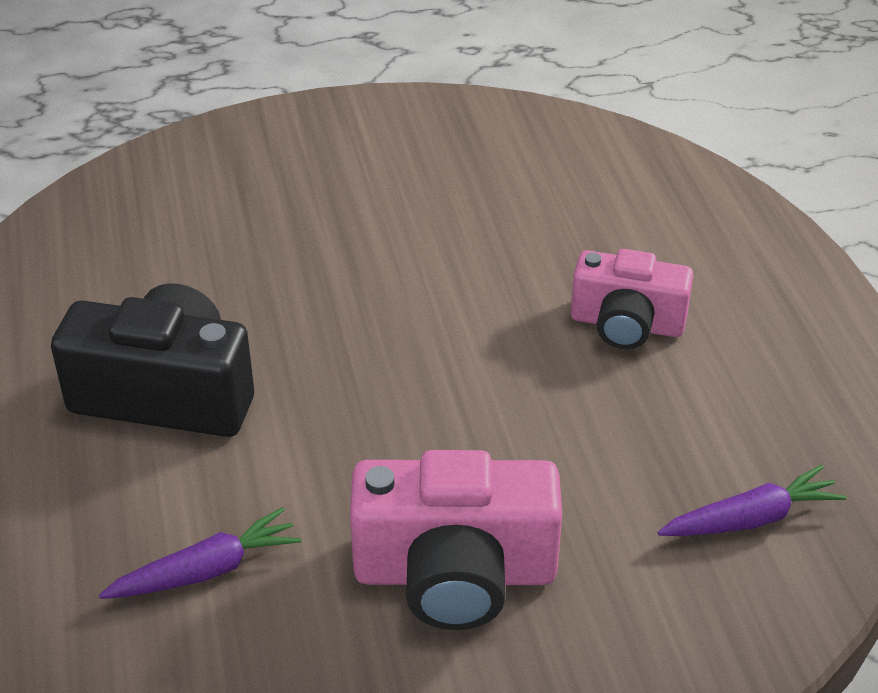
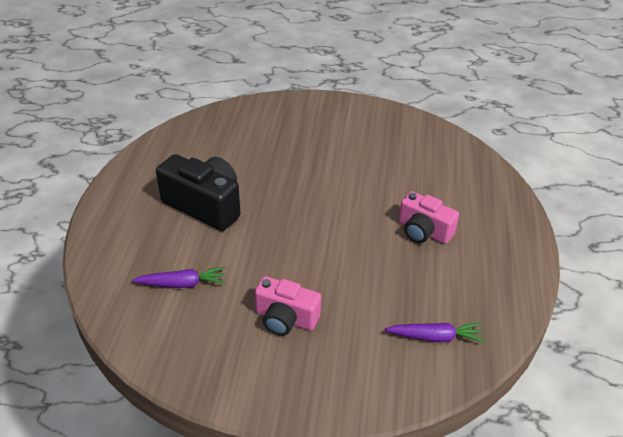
camera: 20 degrees right, 0 degrees up
pink camera [350,450,562,630] -> pink camera [255,276,321,336], size x0.66

